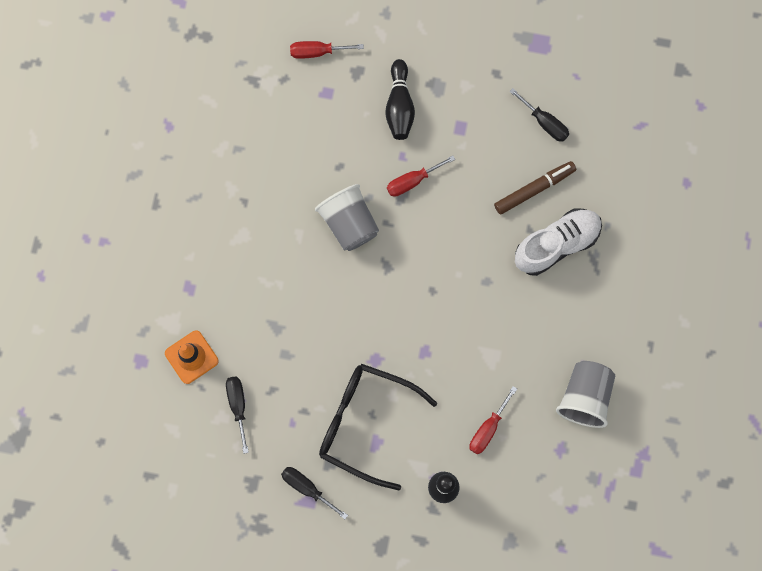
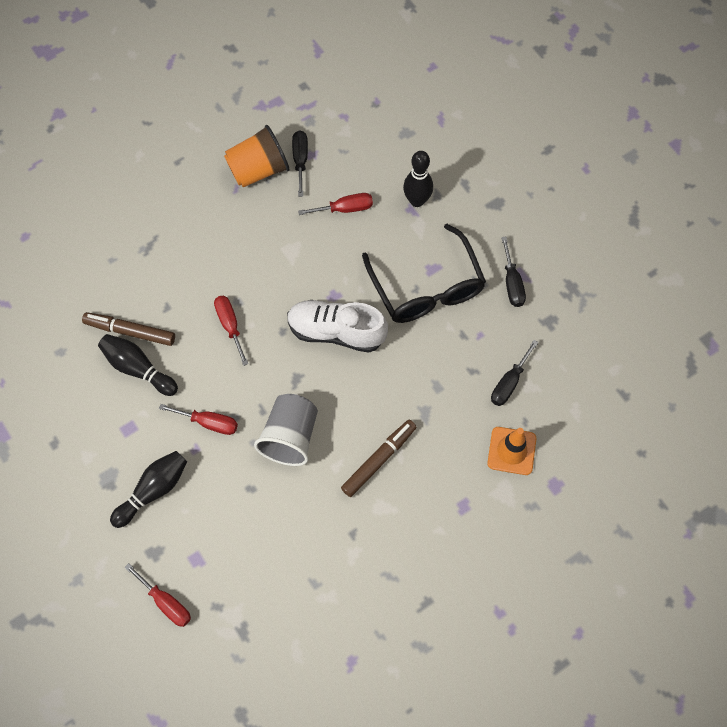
camera: 135 degrees left, 10 degrees down
black screwdriver [509,88,569,142] -> black screwdriver moved to [292,131,308,197]
white shoe [515,208,602,276] -> white shoe moved to [287,300,388,353]
grey cup [556,361,615,428] -> orange cup [224,125,290,187]
none -> black bowling pin [98,334,178,396]
none -> red screwdriver [214,296,248,366]
none -> brown marker [341,420,417,497]

